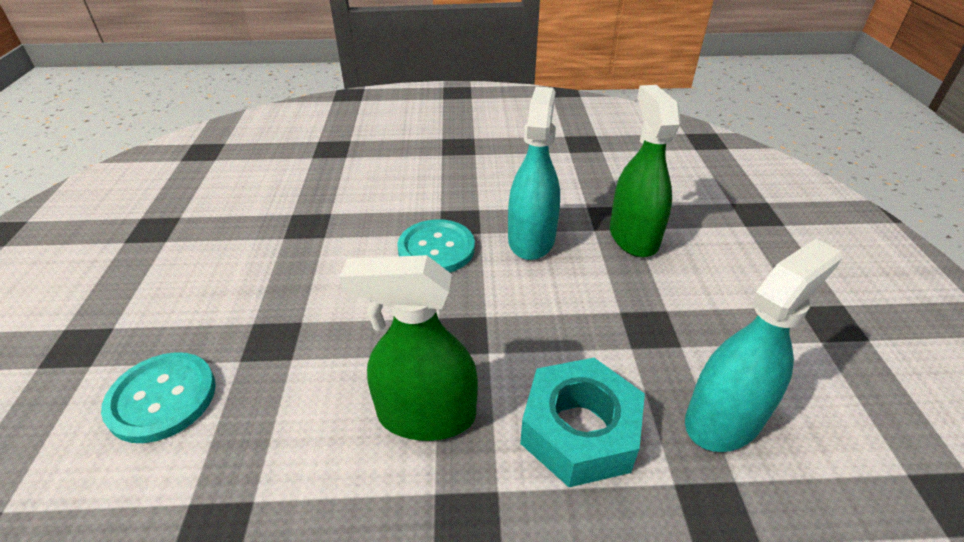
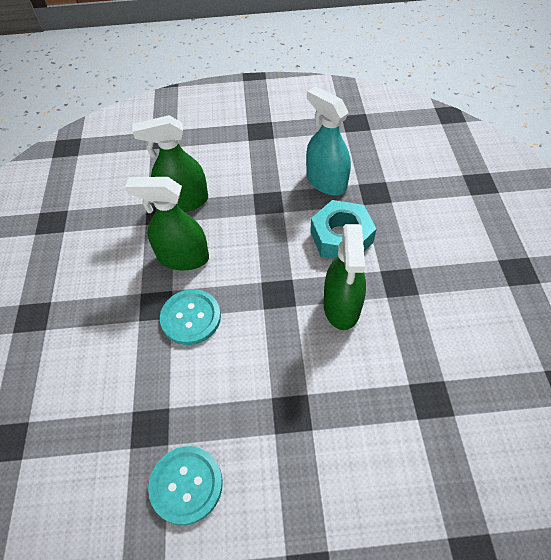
camera: 90 degrees left, 15 degrees up
turquoise button [101,352,216,443] -> turquoise button moved to [148,446,223,525]
turquoise spray bottle [508,86,560,260] -> green spray bottle [125,177,209,270]

